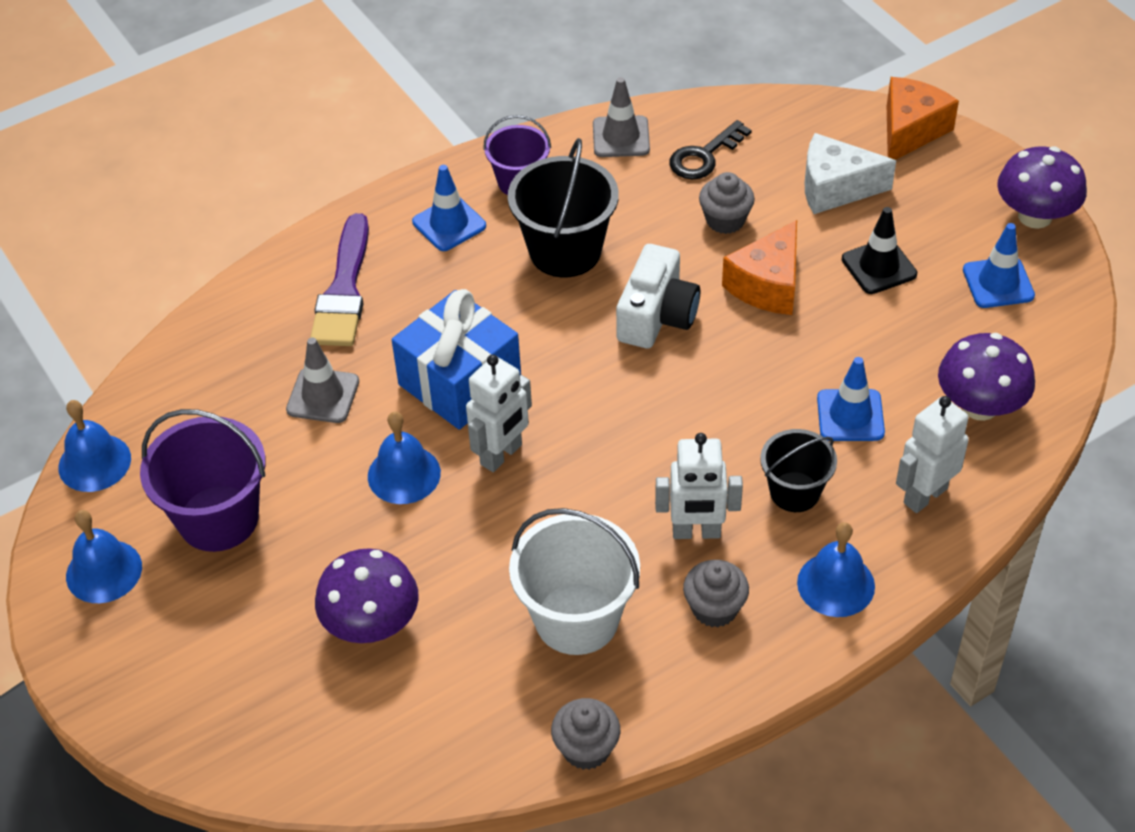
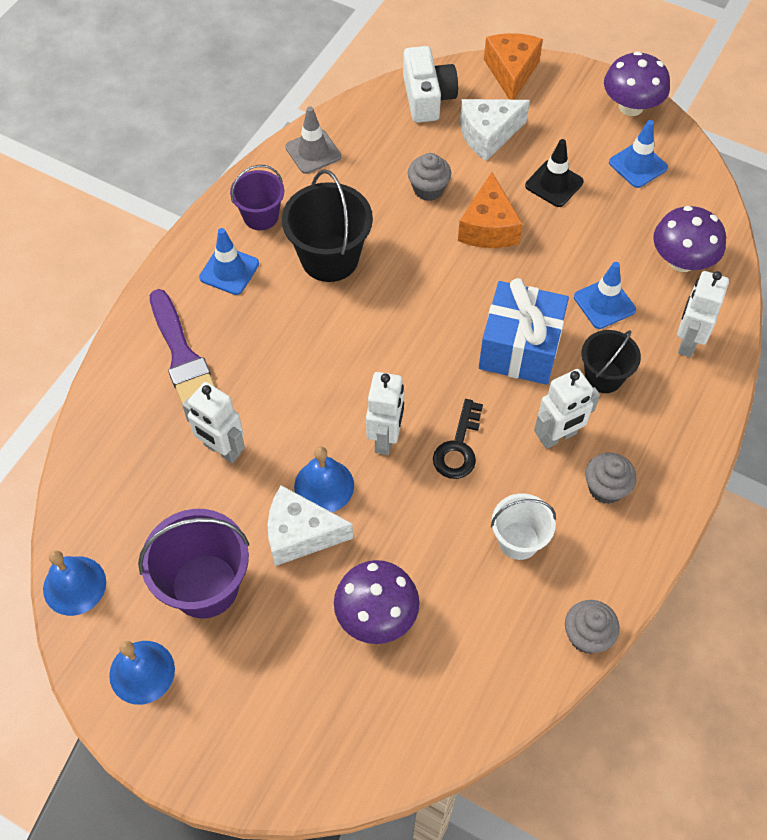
camera: 30 degrees left, 10 degrees up
grey traffic cone [286,337,359,423] -> white robot [182,382,245,463]
blue gift [392,289,521,430] -> blue gift moved to [479,278,569,385]
white bucket [509,508,640,655] -> white bucket [491,493,556,560], size x0.62
white camera [616,244,700,348] -> white camera moved to [403,46,458,123]
black key [670,120,751,179] -> black key moved to [433,399,483,479]
blue bell [797,522,875,617] -> none
none -> white cheese [268,485,353,566]

